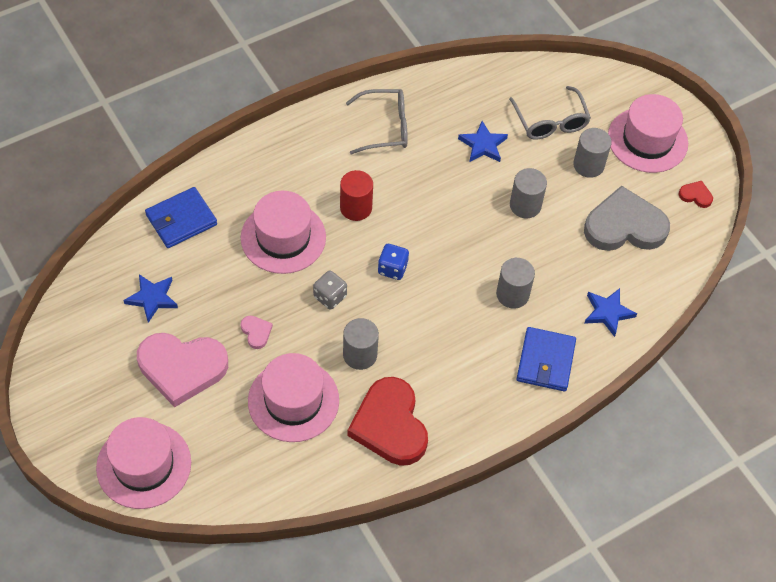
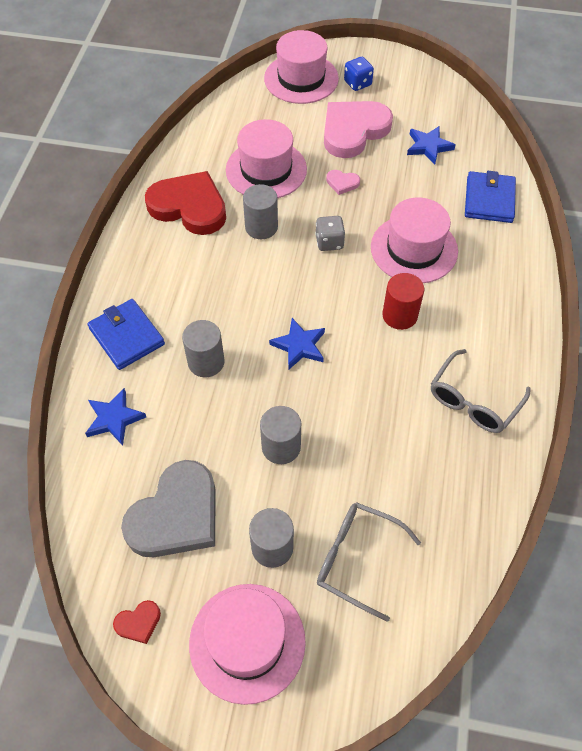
camera: 135 degrees right, 0 degrees up
blue dice [378,244,409,280] -> blue dice moved to [344,57,374,91]
blue star [458,121,508,162] -> blue star moved to [269,318,325,370]

